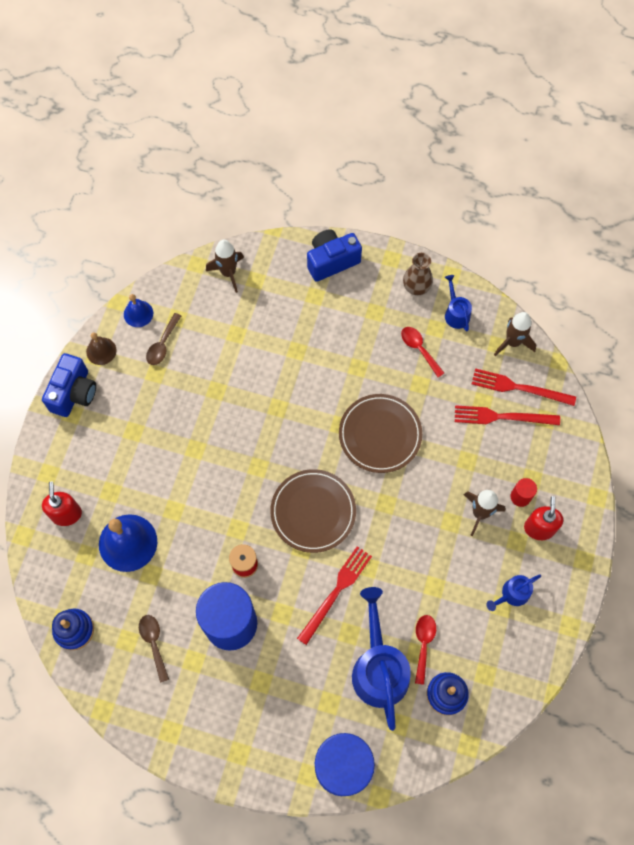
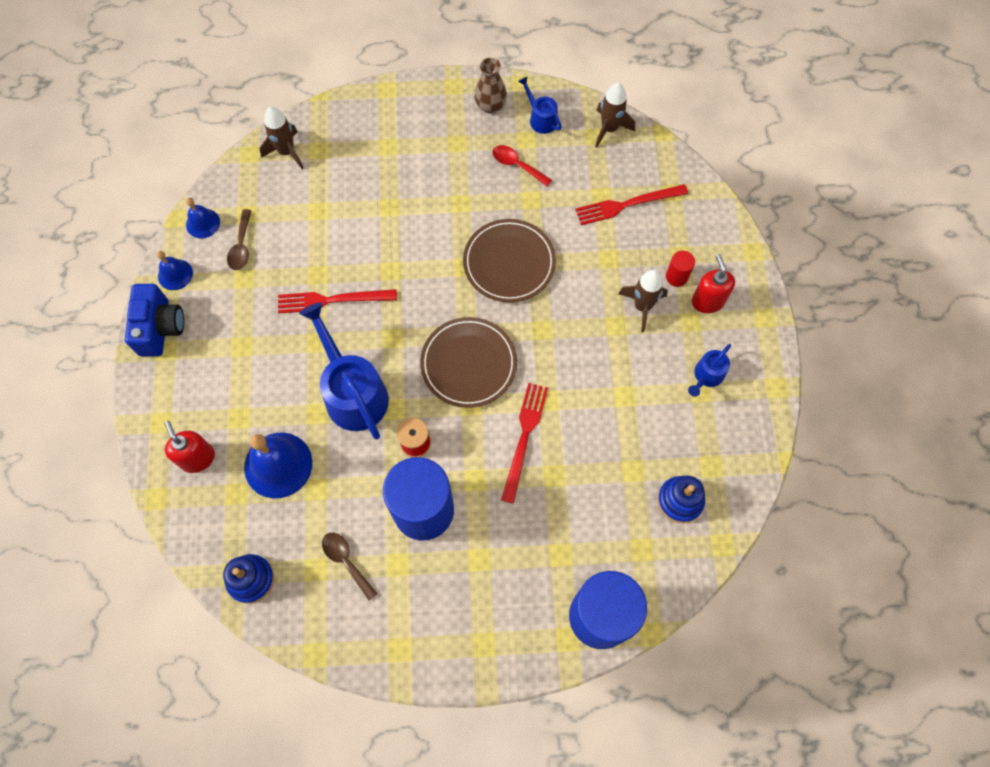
camera: 20 degrees left, 0 degrees up
brown bell [86,332,116,365] -> blue bell [157,251,193,290]
blue camera [307,229,362,282] -> none
blue watering can [352,587,411,731] -> blue watering can moved to [299,302,389,440]
red spoon [415,615,436,685] -> none
red fork [472,368,576,406] -> red fork moved to [278,289,397,313]

